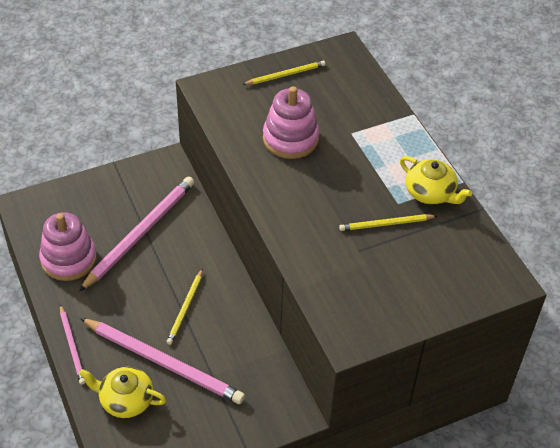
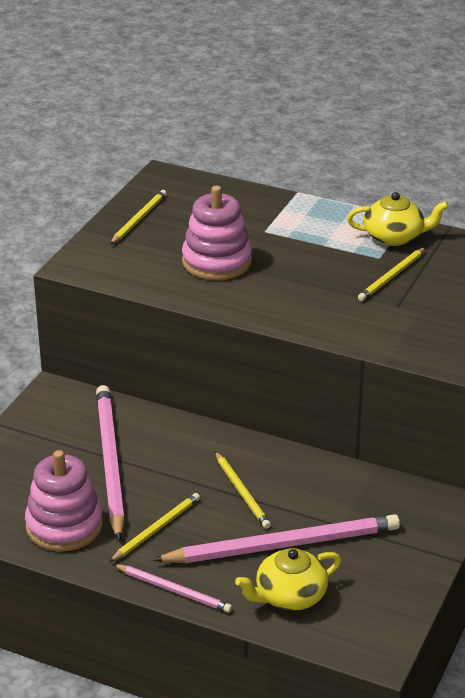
camera: 40 degrees left, 15 degrees down
none -> yellow pencil [109,493,200,562]

